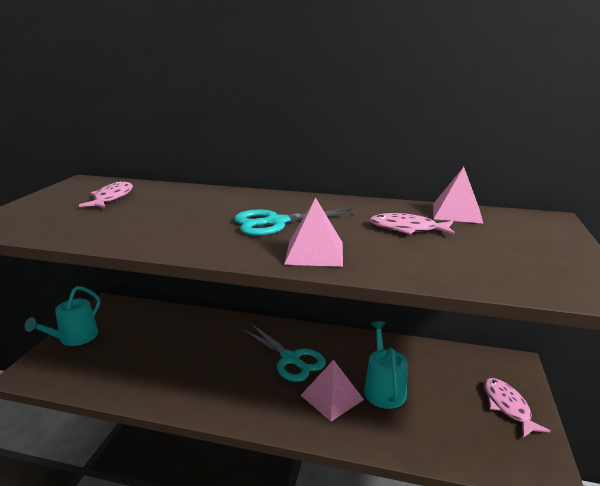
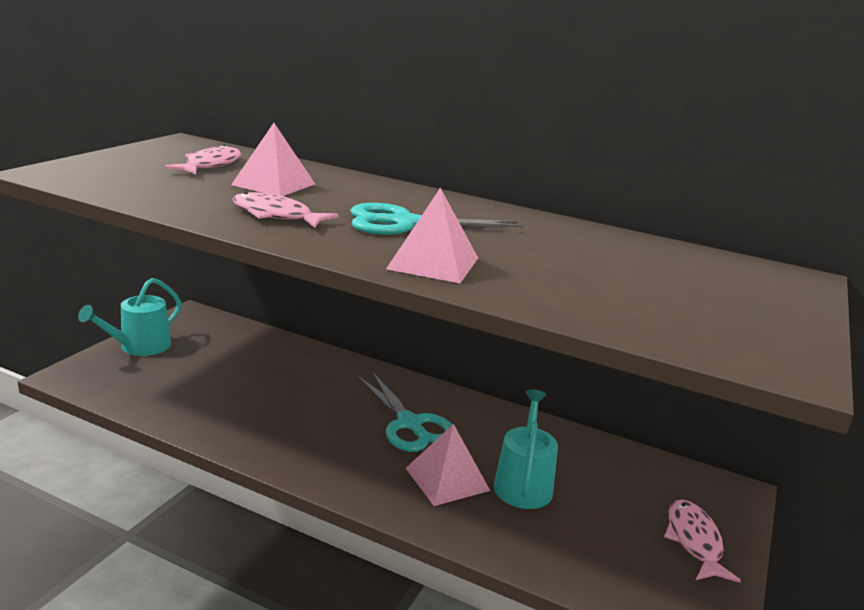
camera: 10 degrees right, 0 degrees up
pink fish [369,213,455,235] -> pink fish moved to [233,192,339,228]
pink pyramid [433,167,484,224] -> pink pyramid moved to [231,123,315,196]

